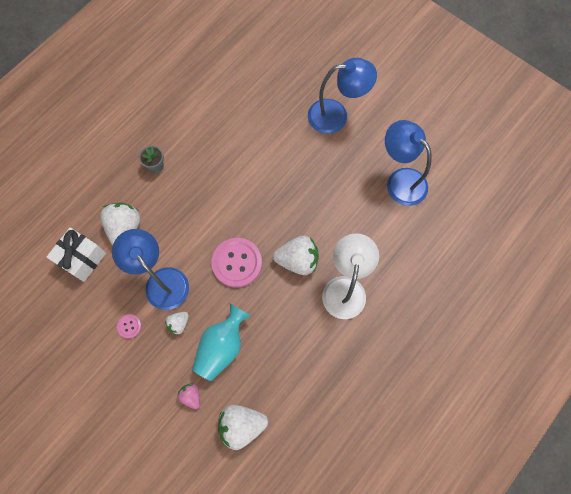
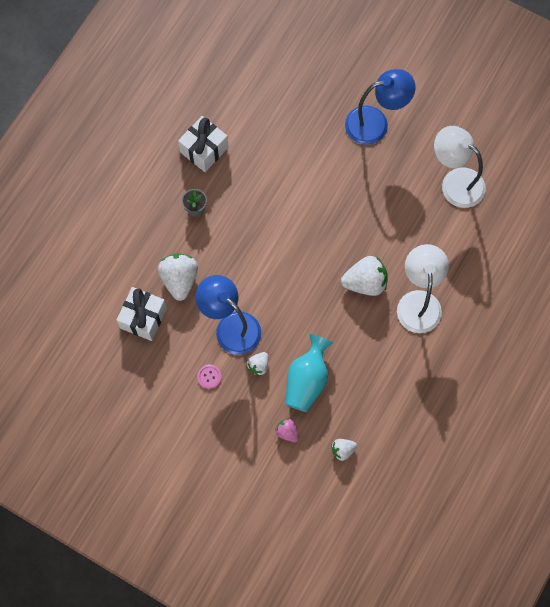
camera: 10 degrees left, 0 degrees up
pink button [211,238,262,288] -> none
white strawberry [218,405,268,450] -> white strawberry [331,439,357,461], size x0.53
blue lamp [385,120,432,206] -> white lamp [434,126,486,208]
none -> white gift [178,116,228,172]

